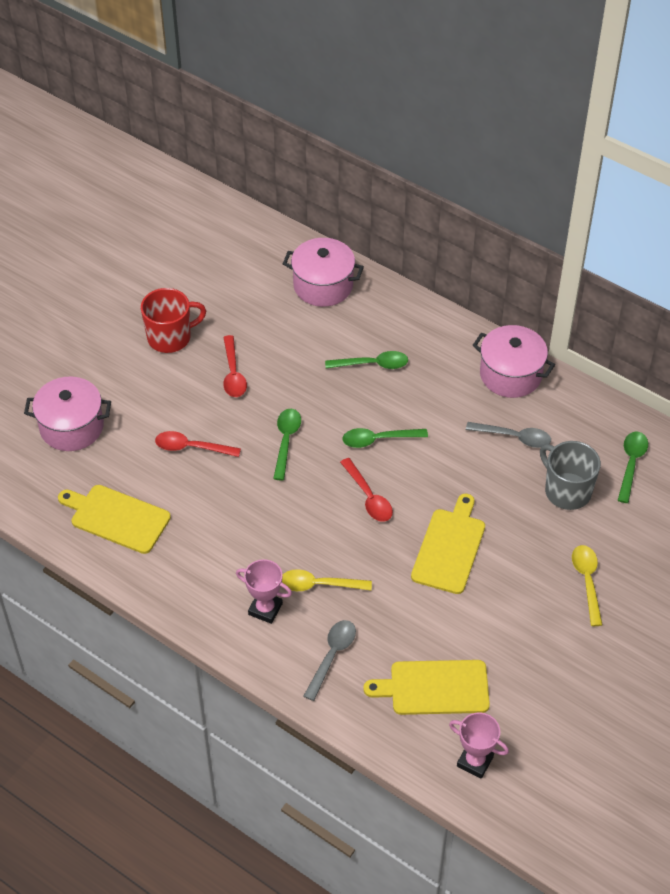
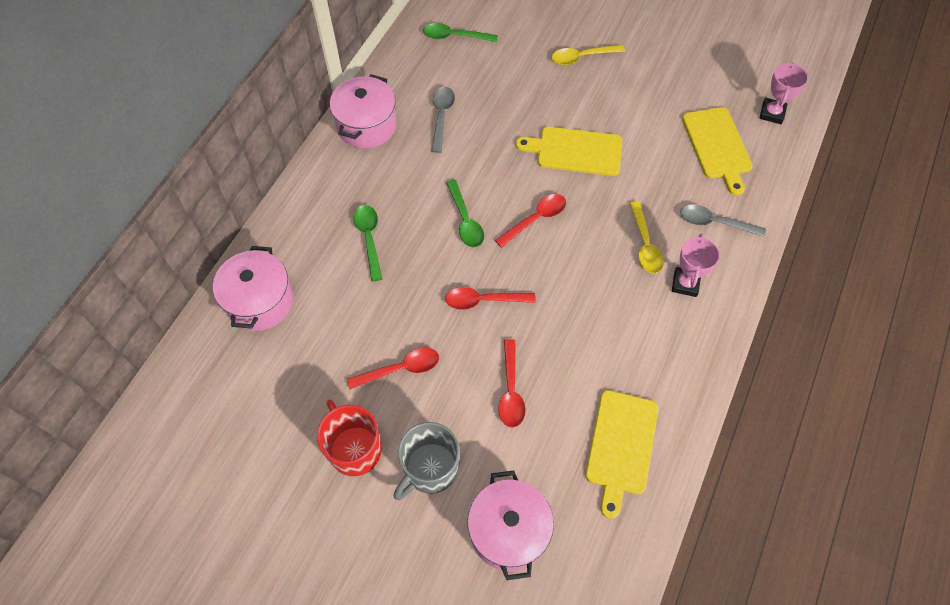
camera: 100 degrees left, 10 degrees up
green spoon [273,409,301,480] -> red spoon [445,287,536,310]
grey mug [540,441,601,510] -> grey mug moved to [394,422,460,500]

